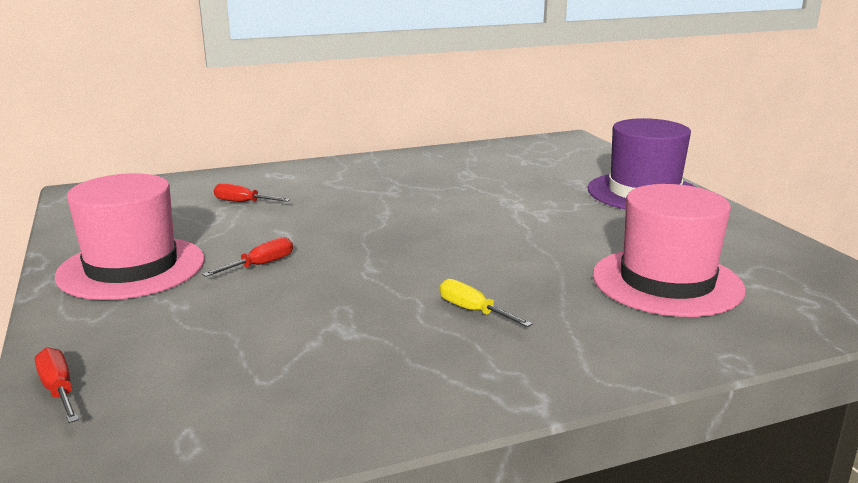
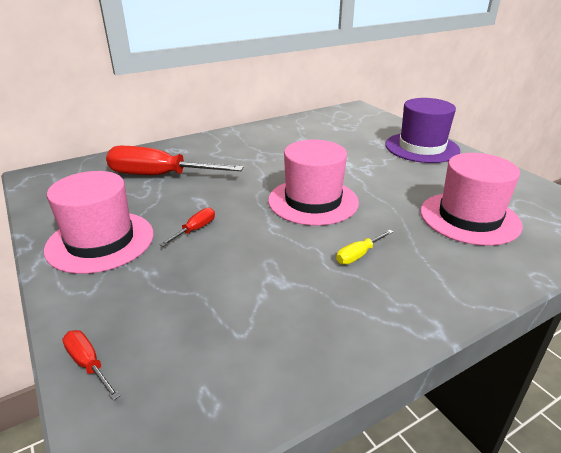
camera: 10 degrees left, 10 degrees up
red screwdriver [214,183,290,202] -> red screwdriver [106,146,243,175], size x2.32
yellow screwdriver [440,279,532,327] -> yellow screwdriver turned 75 degrees counterclockwise [336,230,393,264]
none -> pink hat [268,140,359,226]

